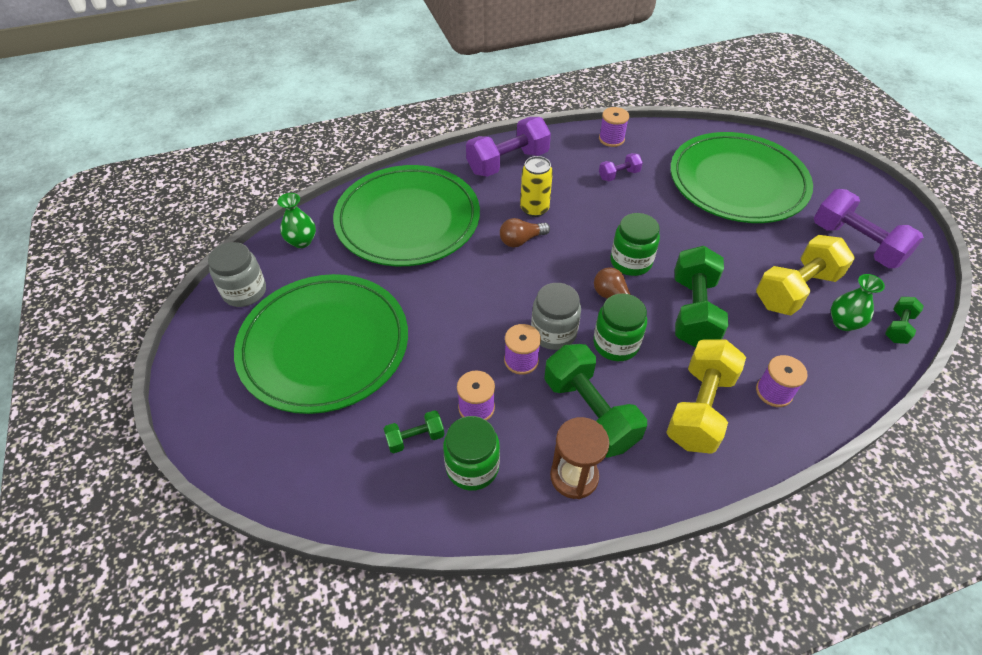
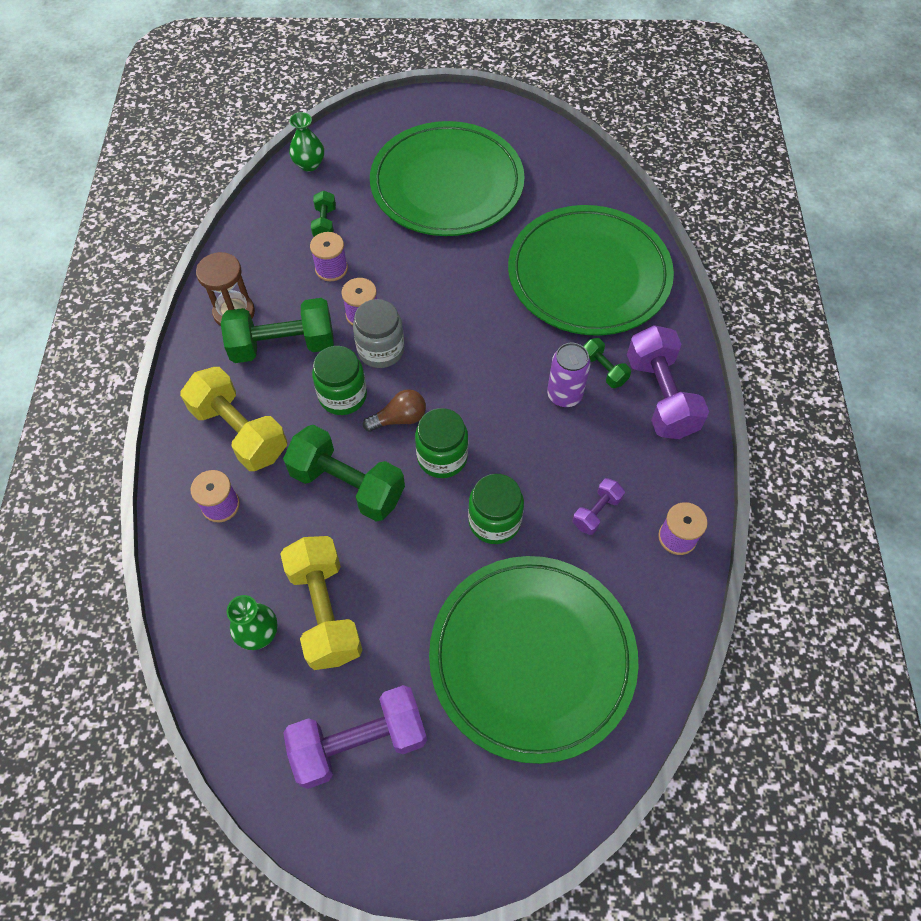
camera: 110 degrees right, 10 degrees up
grey jar [208,242,266,307] -> none
green vase [277,193,316,248] -> green vase moved to [289,112,324,172]
green jar [443,416,500,491] -> green jar moved to [468,474,524,544]
brown light bulb [500,218,550,247] -> none
yellow can [520,156,553,217] -> purple can [547,343,591,407]
purple dumbbell [599,153,643,181] -> purple dumbbell turned 45 degrees clockwise [573,478,625,535]
green dumbbell [885,297,924,344] -> green dumbbell moved to [583,338,631,388]

